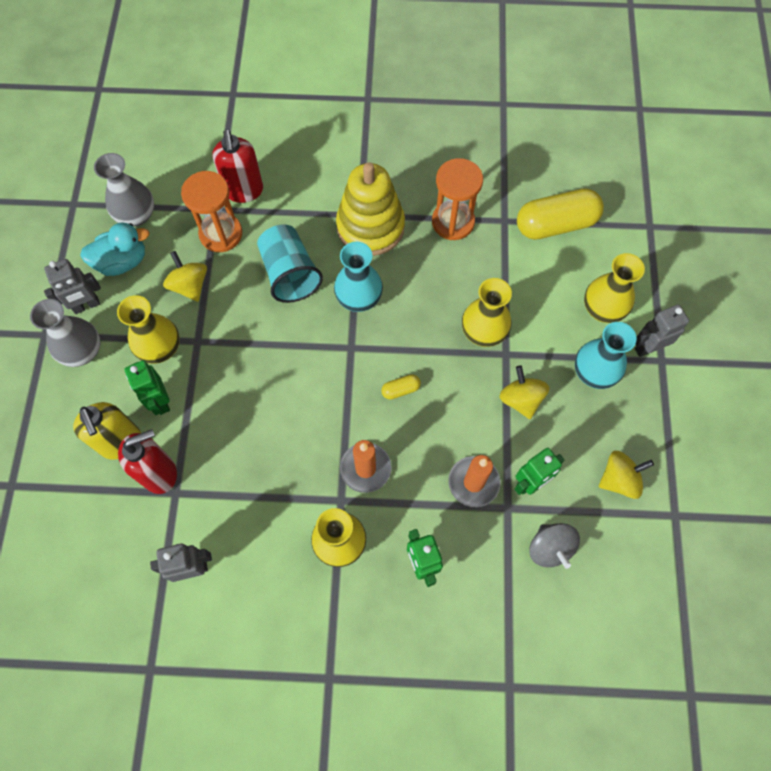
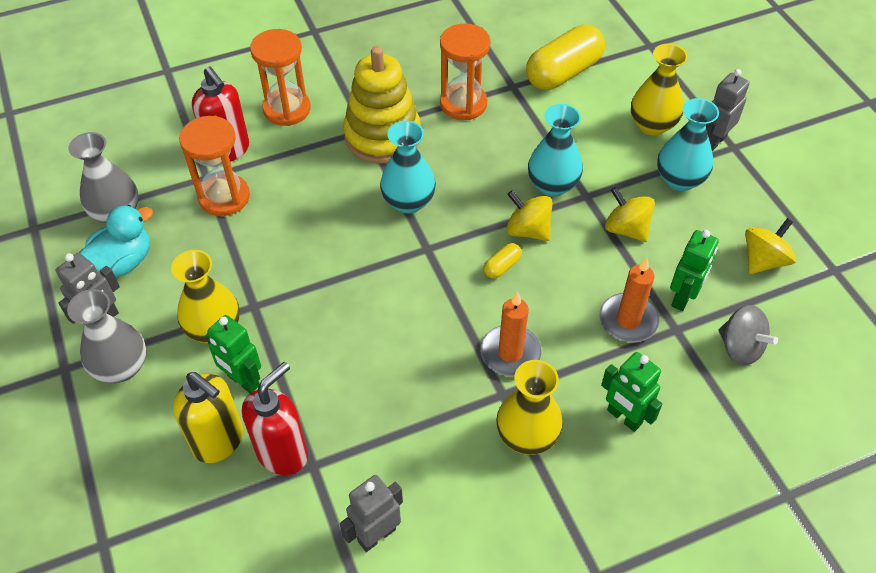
camera: 25 degrees left, 15 degrees down
yellow spinning top [163,251,207,302] -> yellow spinning top moved to [506,190,552,241]
turquoise cup [257,224,323,303] -> none
yellow vase [462,278,512,347] -> turquoise vase [528,104,583,197]
none -> orange hourglass [250,29,311,126]

